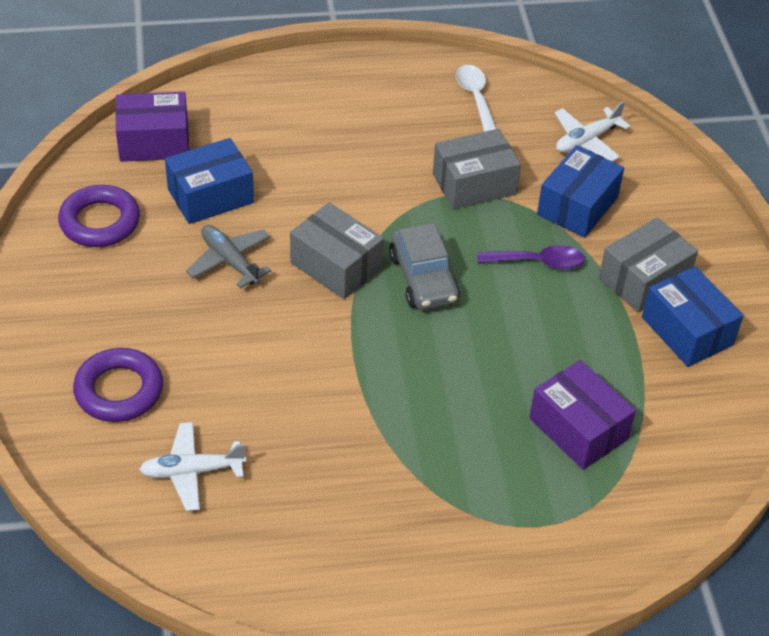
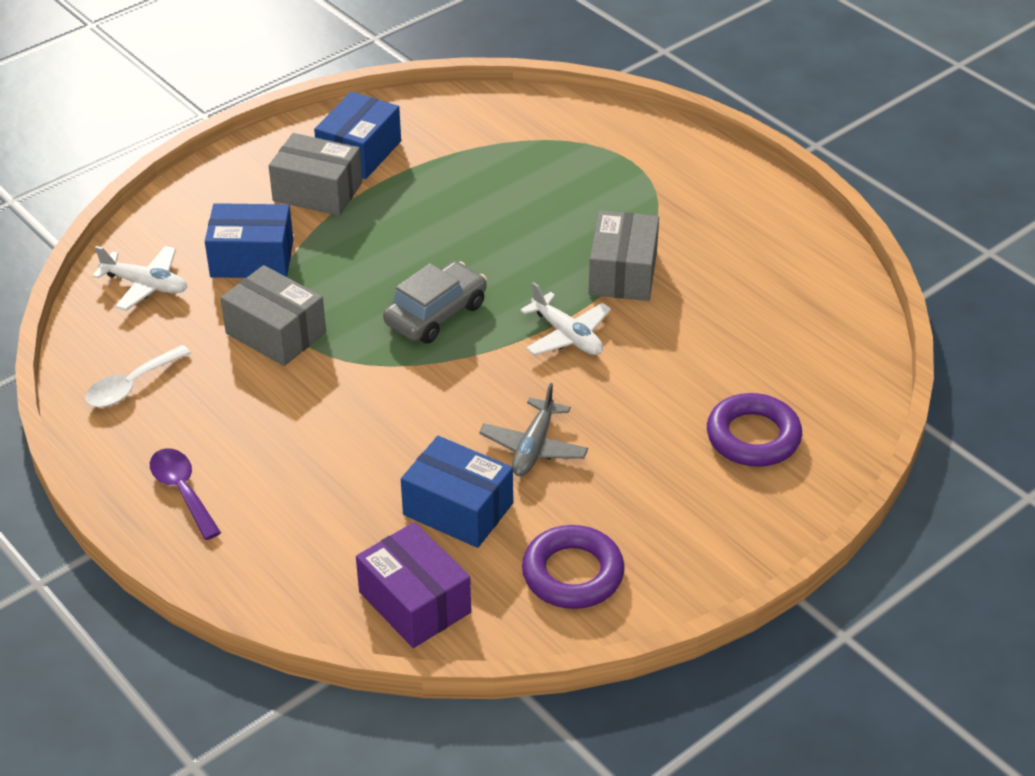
camera: 120 degrees left, 5 degrees down
white plane [139,422,246,511] -> white plane moved to [520,282,611,356]
grey box [290,203,384,299] -> grey box moved to [589,210,659,301]
purple spoon [477,245,585,270] -> purple spoon moved to [150,448,221,540]
purple box [529,360,636,470] -> none

